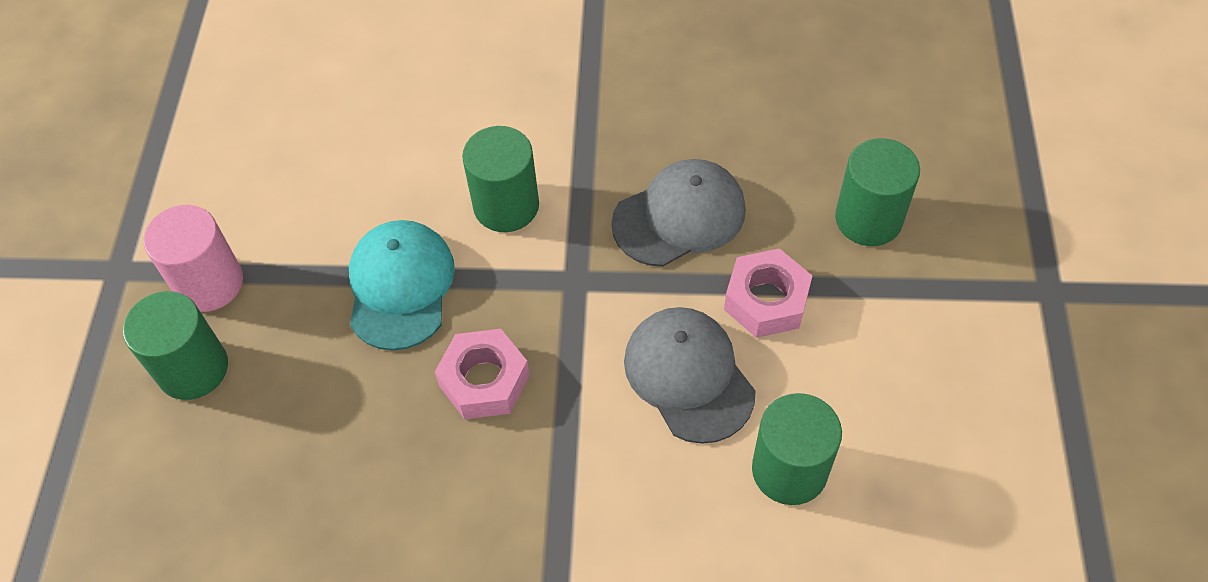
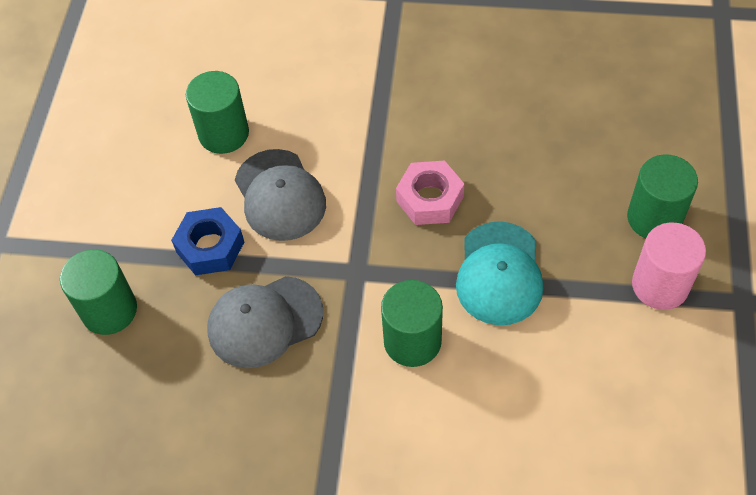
camera: 175 degrees left, 0 degrees up
pink nut [724,248,812,338] -> blue nut [171,207,244,276]

